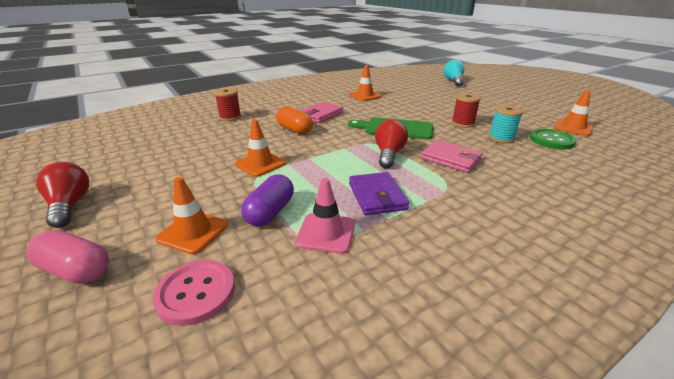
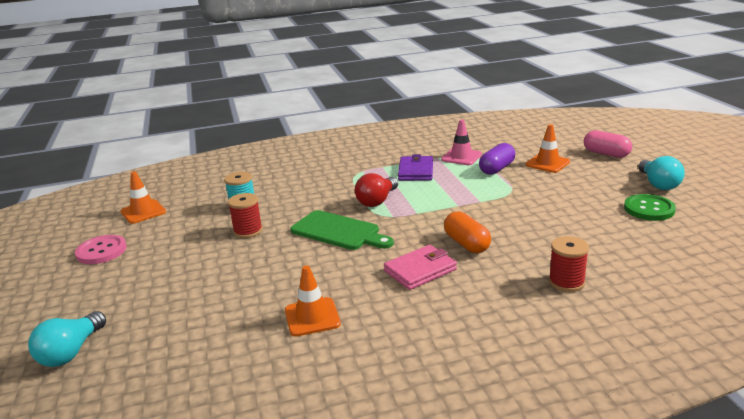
camera: 160 degrees left, 5 degrees down
red light bulb [36,162,89,228] -> turquoise light bulb [638,156,685,190]
pink button [152,260,235,326] -> pink button moved to [75,235,127,264]
orange traffic cone [235,120,286,177] -> none
pink wallet [421,140,483,173] -> none
green button [530,129,577,149] -> green button moved to [624,194,676,221]

